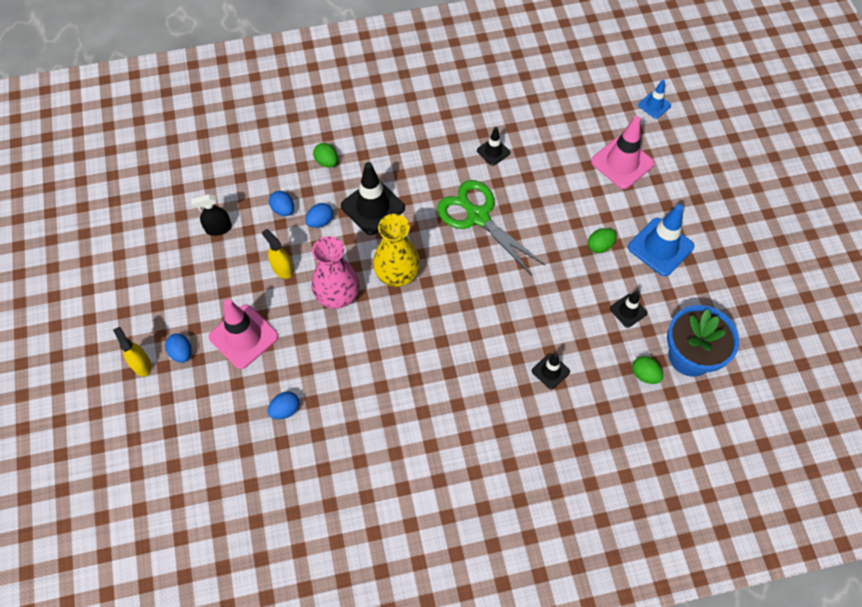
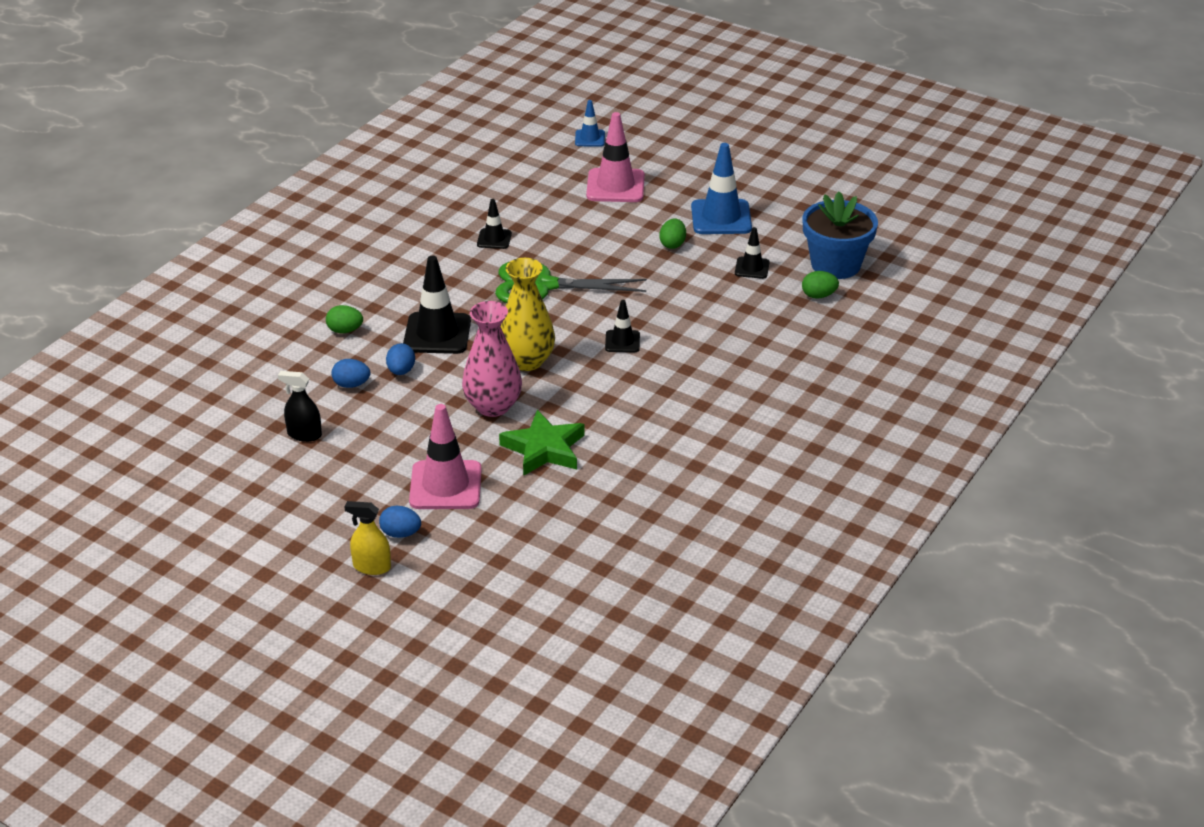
camera: 45 degrees left, 25 degrees down
black spray bottle [191,194,232,236] -> black spray bottle turned 75 degrees clockwise [278,371,322,442]
yellow spray bottle [262,229,293,279] -> none
blue egg [268,392,300,419] -> none
black traffic cone [532,353,570,390] -> black traffic cone moved to [605,300,640,352]
none -> green star [499,410,585,476]

